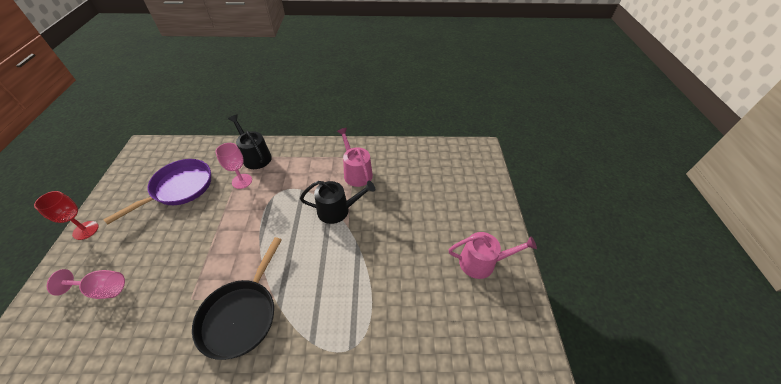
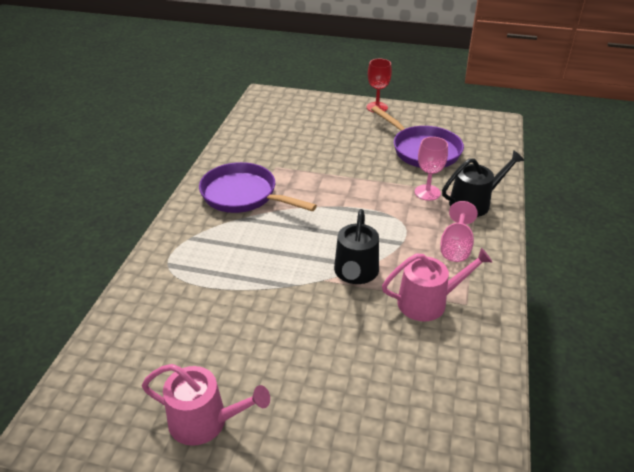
camera: 105 degrees right, 10 degrees down
pink goblet [47,269,125,299] -> pink goblet moved to [440,201,478,262]
black pan [192,237,282,360] -> purple pan [199,162,317,213]
pink watering can [449,232,537,279] -> pink watering can turned 90 degrees counterclockwise [142,364,270,446]

